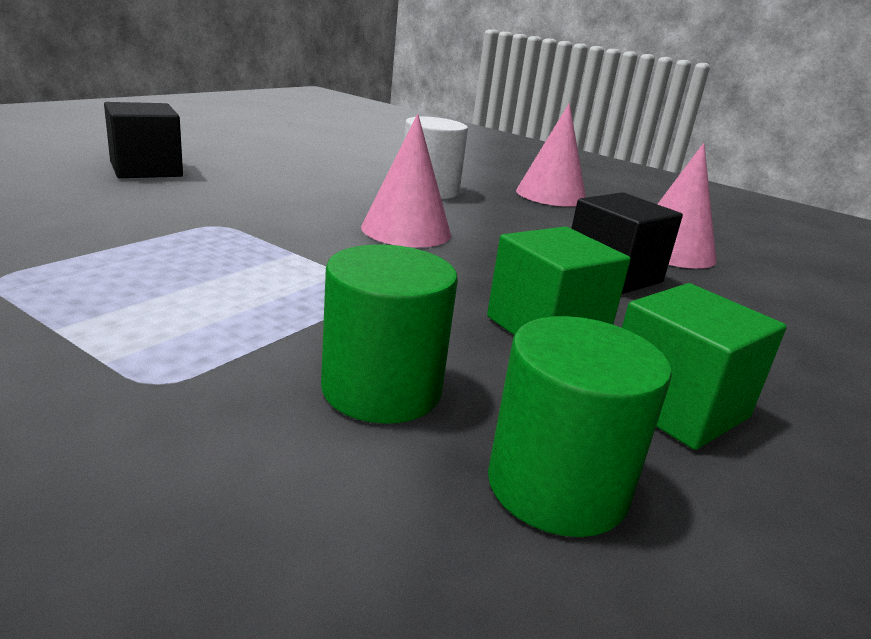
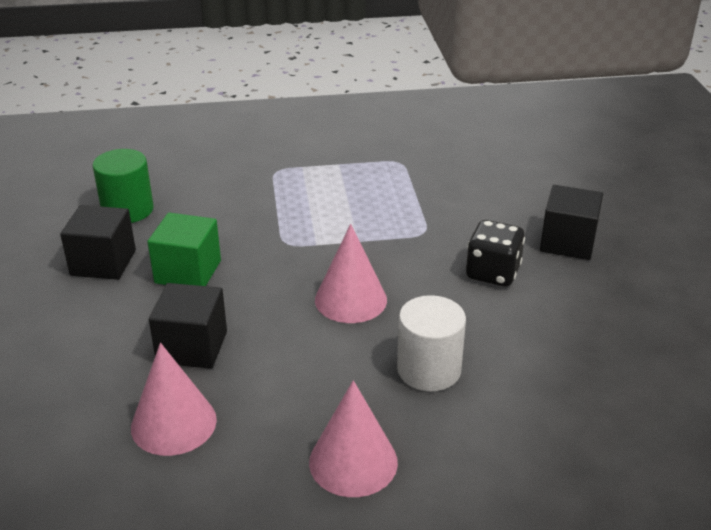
camera: 140 degrees right, 10 degrees up
green cylinder [321,244,458,424] -> none
green cube [622,283,787,450] -> black cube [60,205,136,280]
none -> black dice [466,220,525,286]

